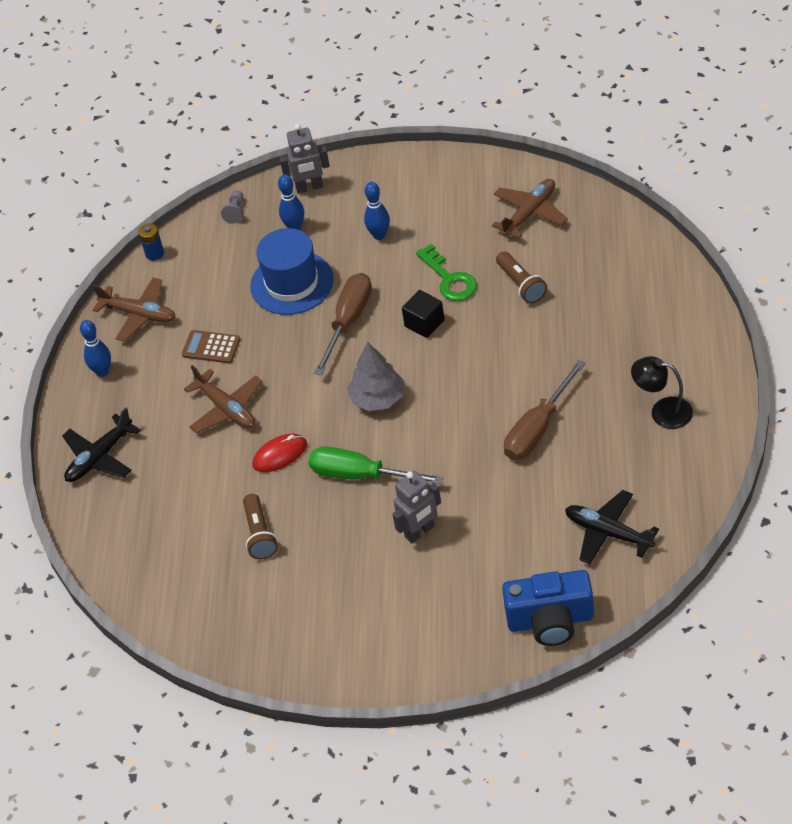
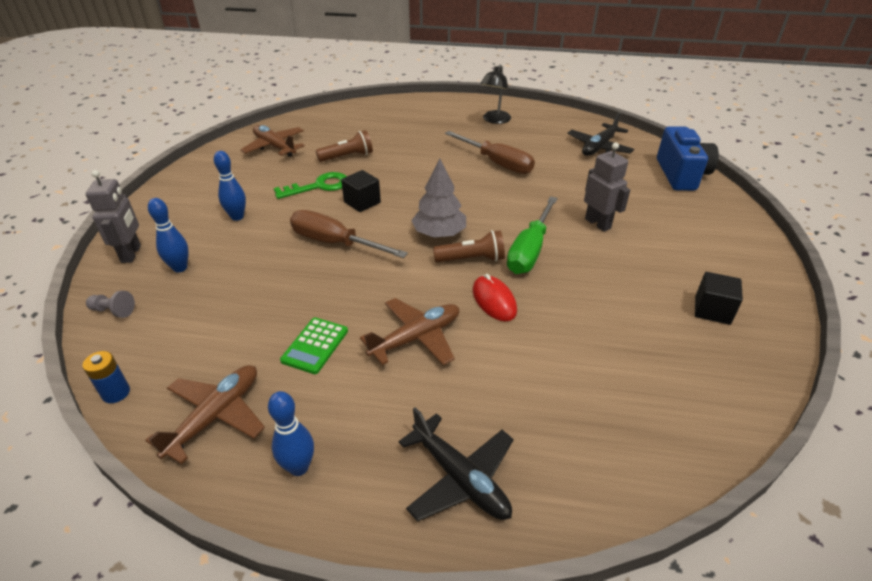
camera: 90 degrees left, 10 degrees down
brown calculator [182,330,240,363] -> green calculator [280,318,348,374]
brown flashlight [243,494,278,560] -> brown flashlight moved to [433,230,505,263]
blue hat [250,228,334,315] -> none
none -> black cube [695,272,743,325]

